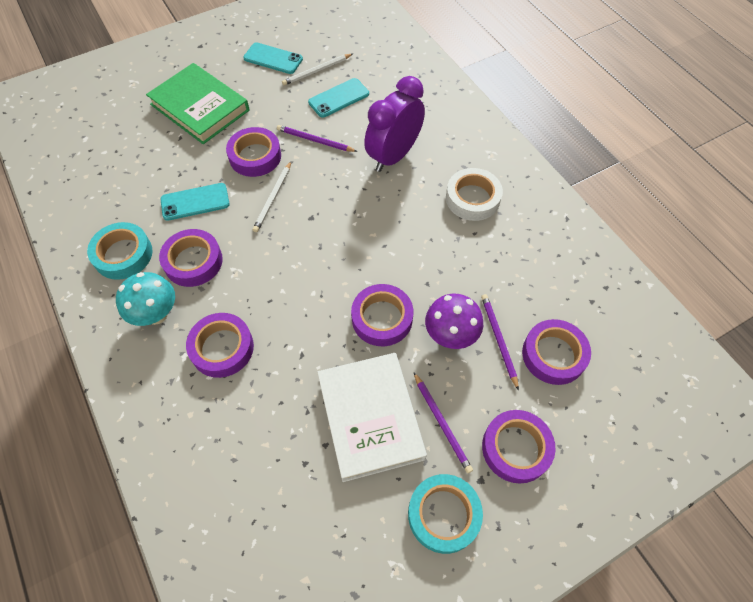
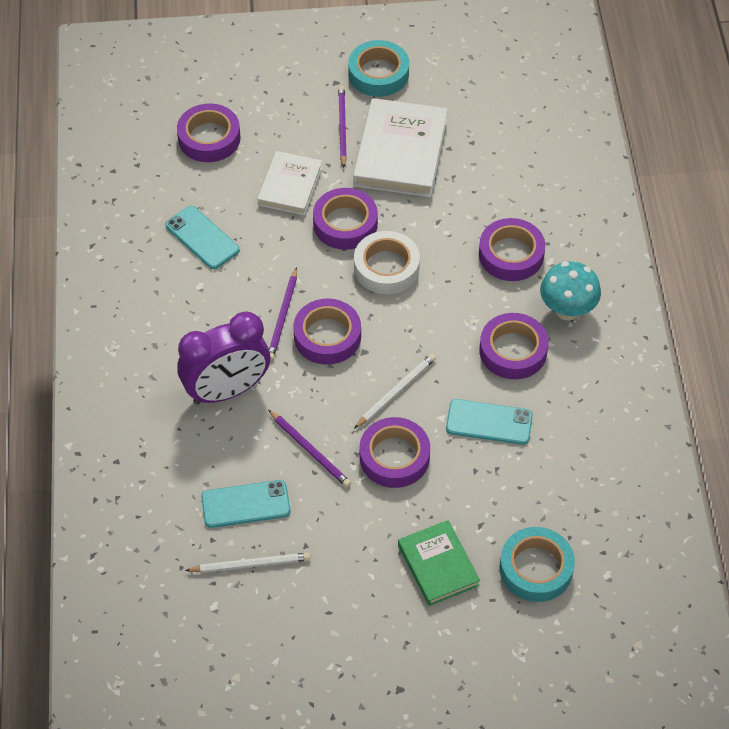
camera: 155 degrees left, 5 degrees down
turquoise tape [87,222,153,280] -> turquoise tape moved to [500,527,575,602]
green book [146,63,250,144] -> green book [398,520,480,606], size x0.62
turquoise phone [243,42,303,74] -> turquoise phone moved to [165,206,240,269]
purple mushroom [425,294,483,349] -> white book [258,151,322,215]
white tape [446,168,503,221] -> white tape moved to [354,231,420,294]
purple pencil [481,294,519,391] -> purple pencil moved to [269,267,297,360]
purple tape [482,410,556,484] -> purple tape moved to [293,299,361,365]

